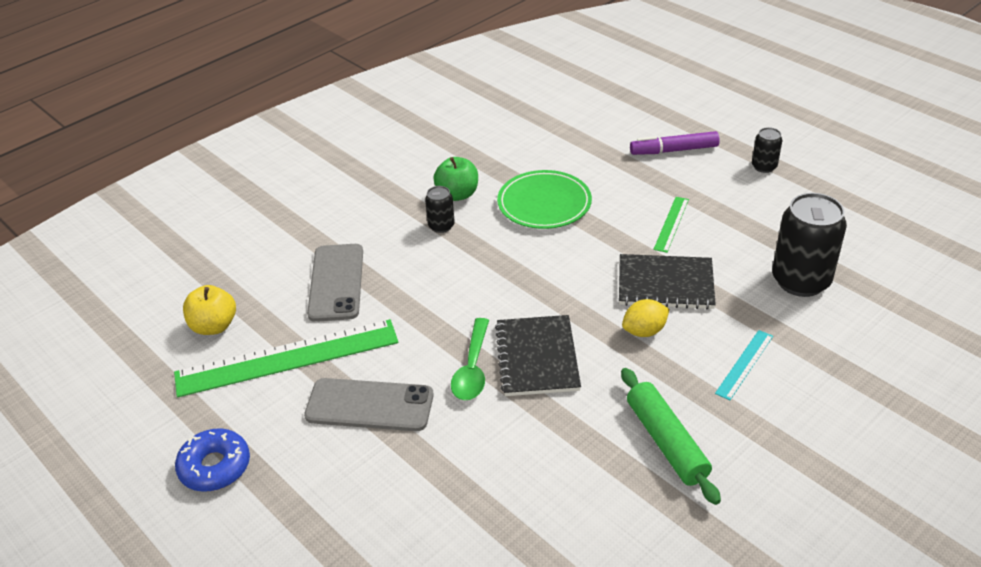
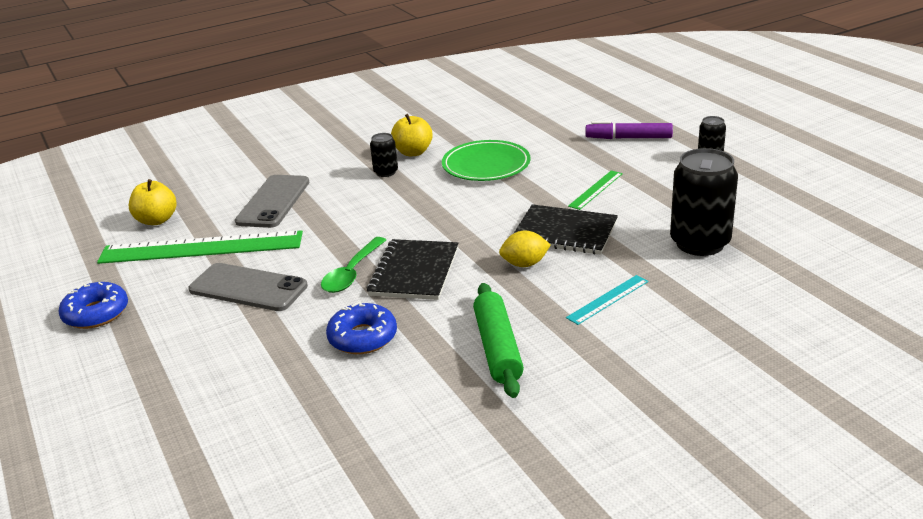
camera: 15 degrees right, 10 degrees down
green apple [434,157,478,201] -> yellow apple [391,114,433,156]
none -> blue donut [326,302,397,354]

